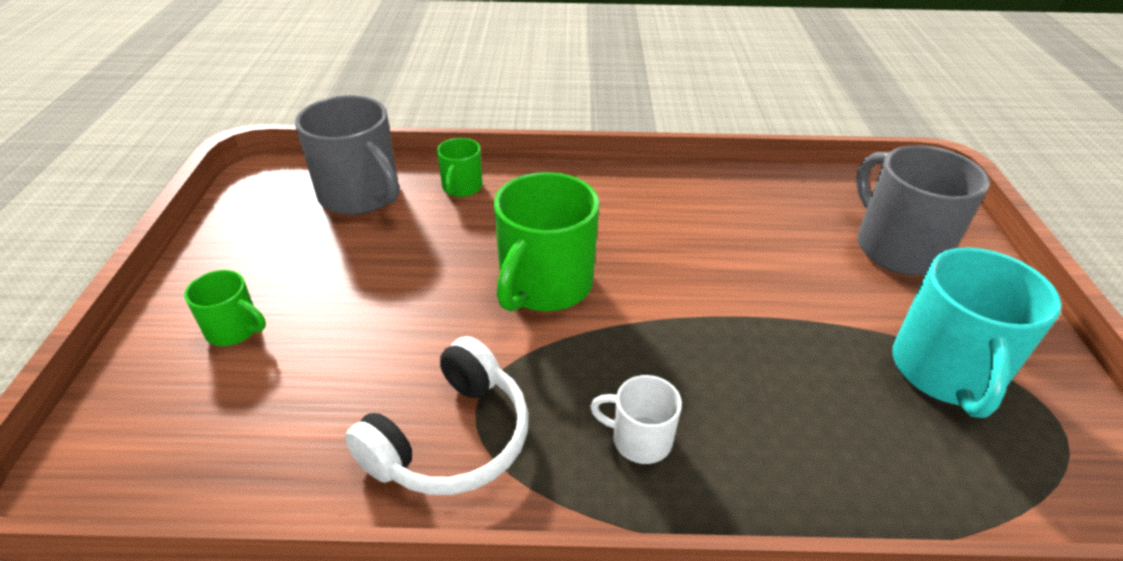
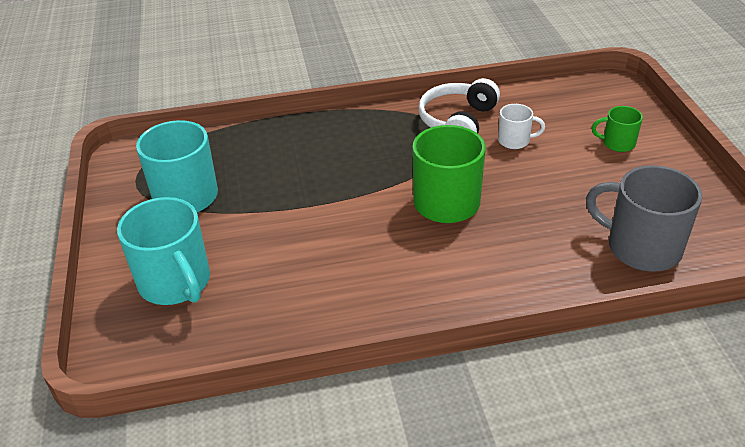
camera: 170 degrees right, 0 degrees up
green mug [437,138,482,197] -> none
white mug [590,375,682,464] -> white mug moved to [498,104,545,149]
grey mug [856,145,990,275] -> turquoise mug [117,197,210,305]

